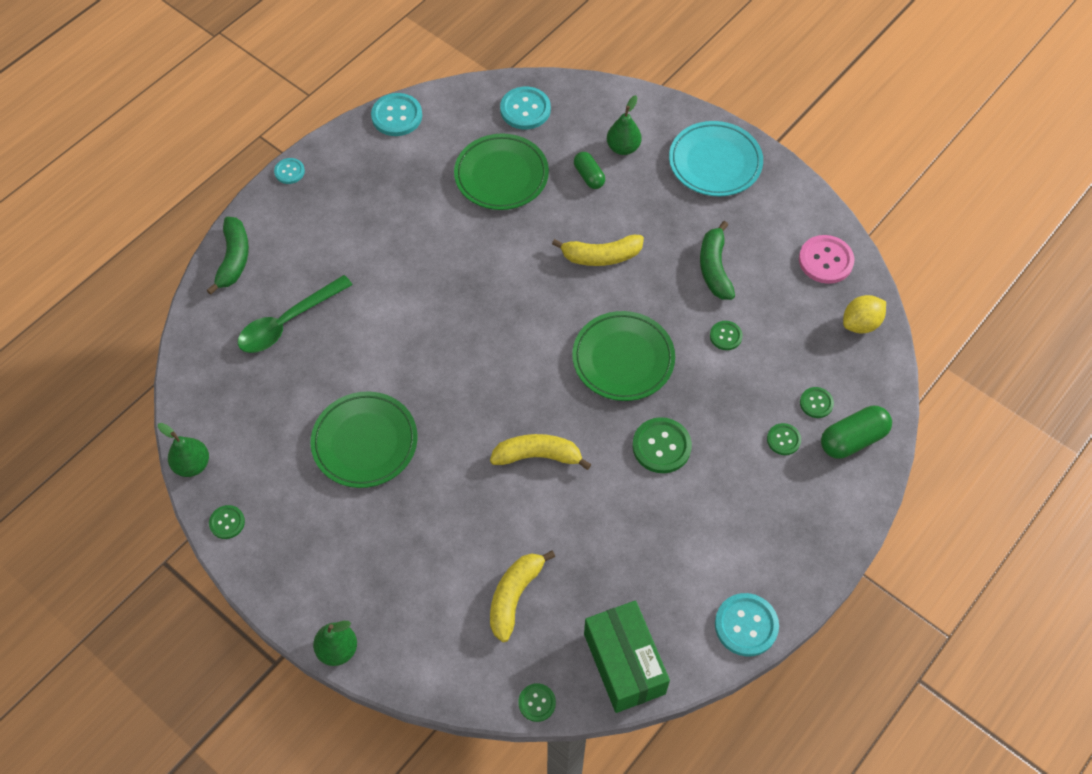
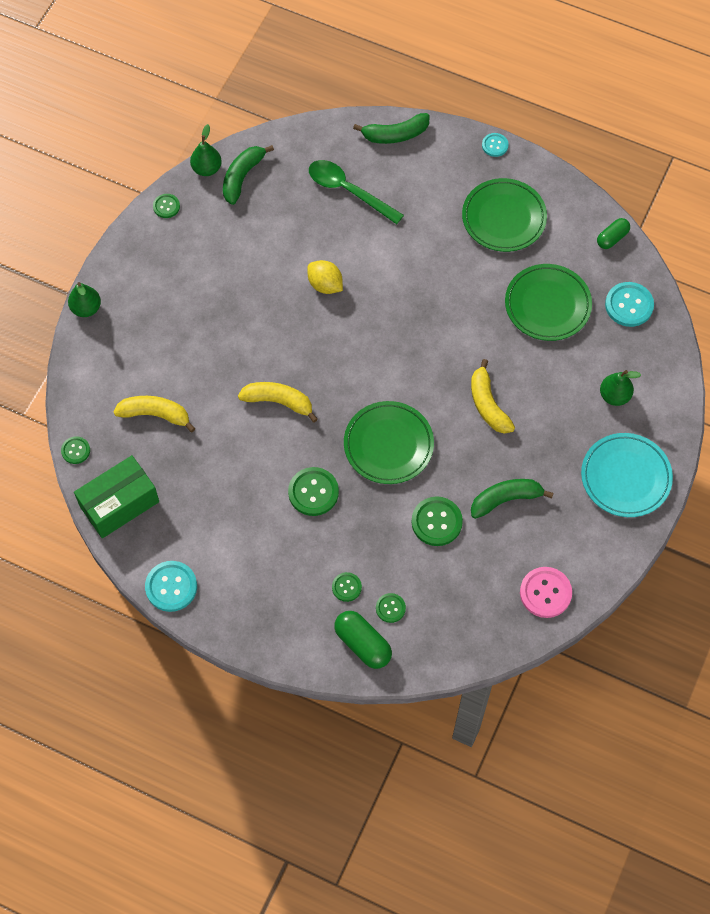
camera: 75 degrees right, 5 degrees up
green plate [310,391,417,488] -> green plate moved to [462,178,547,252]
turquoise button [371,93,422,136] -> none
yellow banana [490,434,592,470] -> yellow banana turned 60 degrees counterclockwise [238,382,318,423]
green capsule [574,152,605,189] -> green capsule moved to [597,218,630,249]
green button [710,321,743,350] -> green button [411,496,463,546], size x1.74
yellow lemon [843,295,886,333] -> yellow lemon moved to [307,260,343,294]
none -> green banana [223,145,274,205]

